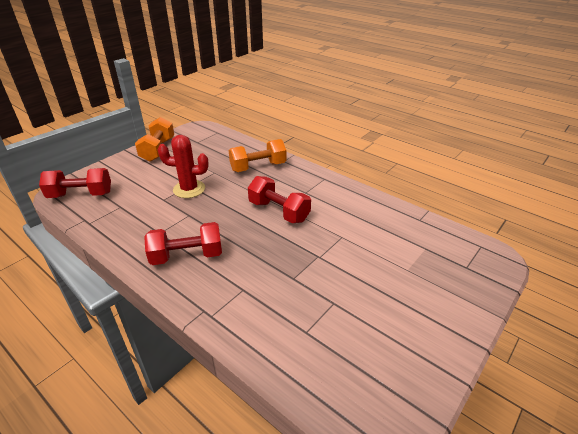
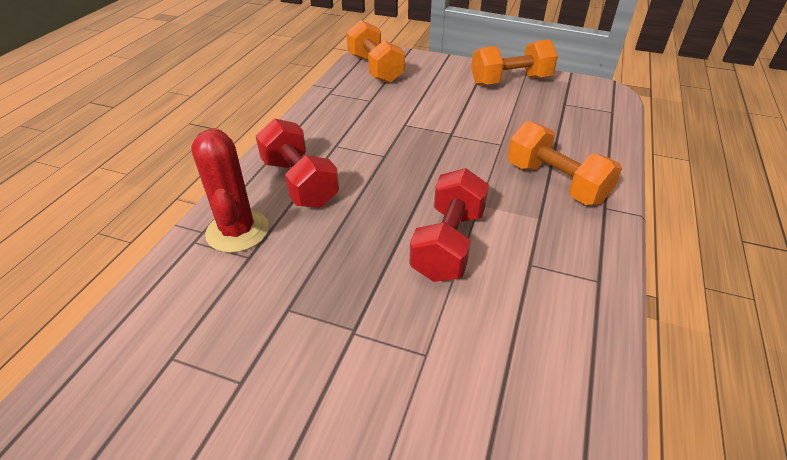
camera: 70 degrees right, 5 degrees up
red dumbbell [39,168,111,198] -> orange dumbbell [346,20,405,83]
red cactus [158,135,209,198] -> red cactus moved to [191,128,269,253]

